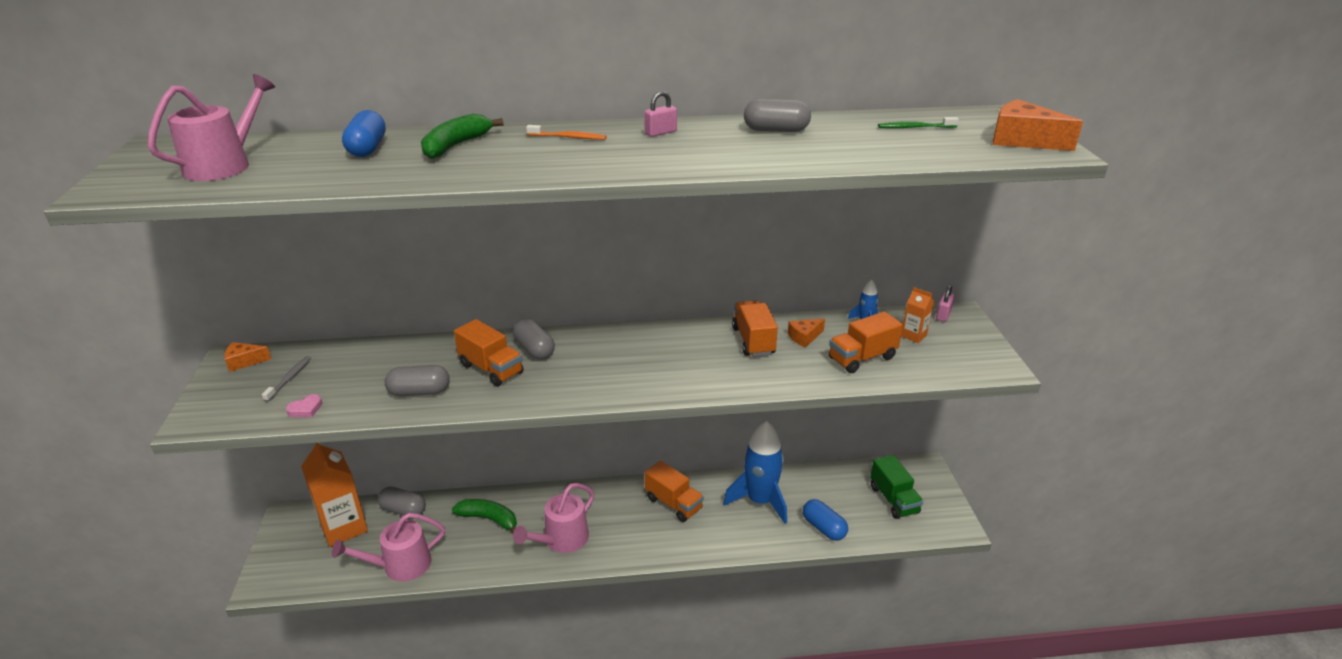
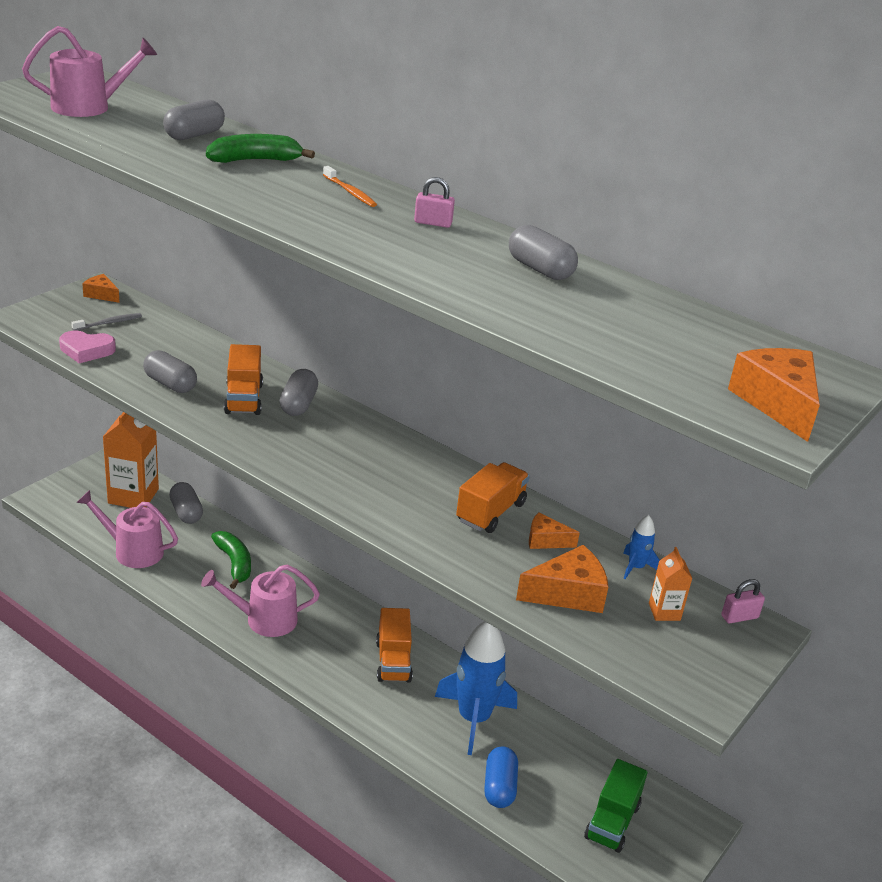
camera: 40 degrees right, 0 degrees up
pink heart [286,394,322,417] -> pink heart [59,331,116,363], size x1.68
blue capsule [342,110,386,157] -> grey capsule [163,100,225,140]
orange truck [829,311,903,373] -> orange cheese [516,545,608,613]
green toothbrush [878,117,959,128] -> none

